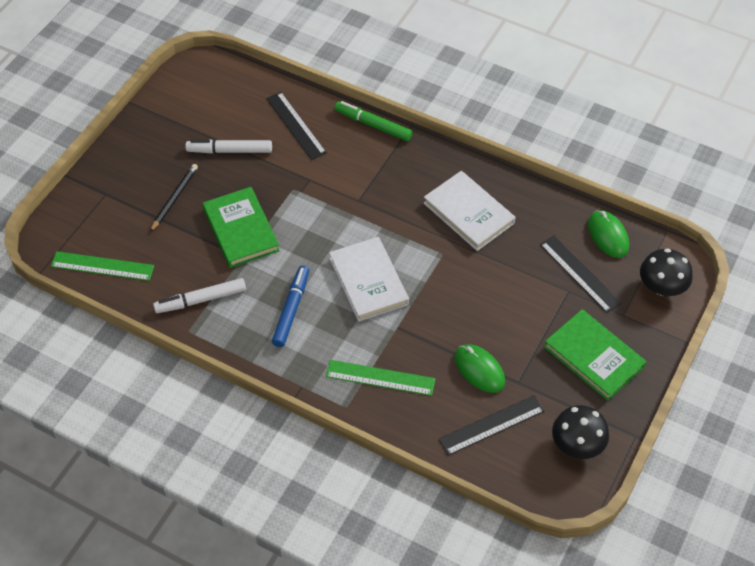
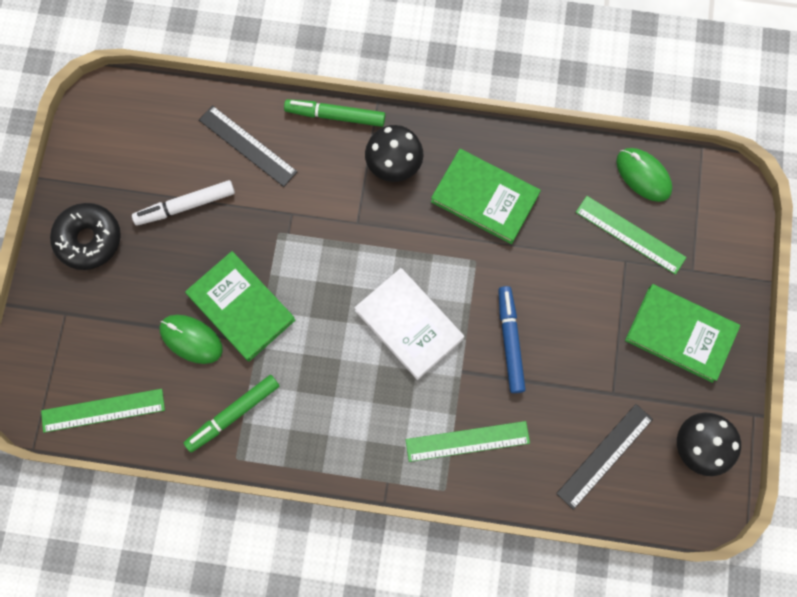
camera: 20 degrees left, 20 degrees up
black pencil [150,164,198,232] -> none
white marker [153,278,246,313] -> green marker [184,375,279,452]
blue marker [272,266,309,347] -> blue marker moved to [498,286,526,393]
white book [424,171,516,251] -> green book [431,149,541,244]
green mouse [455,344,505,393] -> green mouse moved to [160,315,223,364]
black ruler [540,236,621,313] -> green ruler [576,196,686,275]
black mushroom [640,248,693,296] -> black mushroom moved to [365,125,423,182]
none -> black donut [50,203,121,270]

